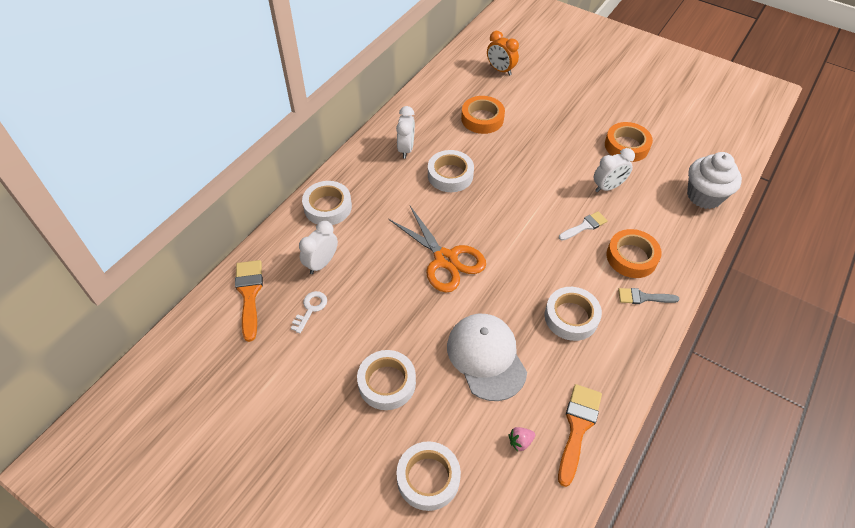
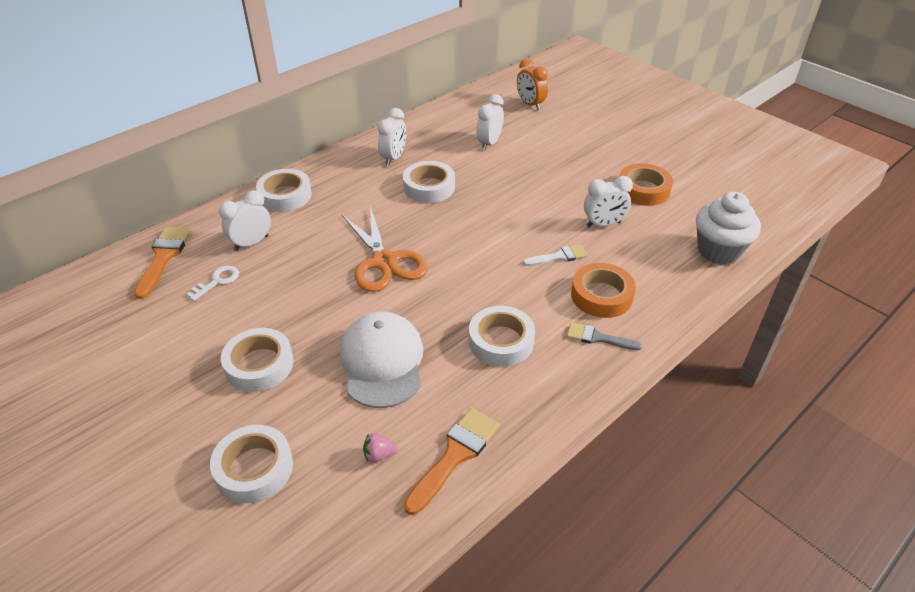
camera: 15 degrees right, 10 degrees down
orange tape [461,96,505,134] -> white clock [477,94,504,150]

